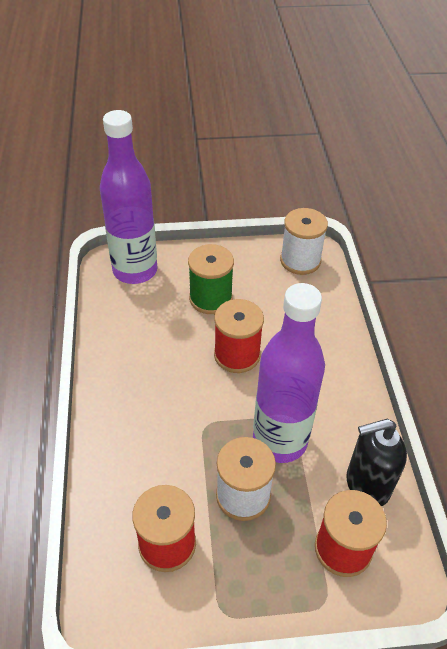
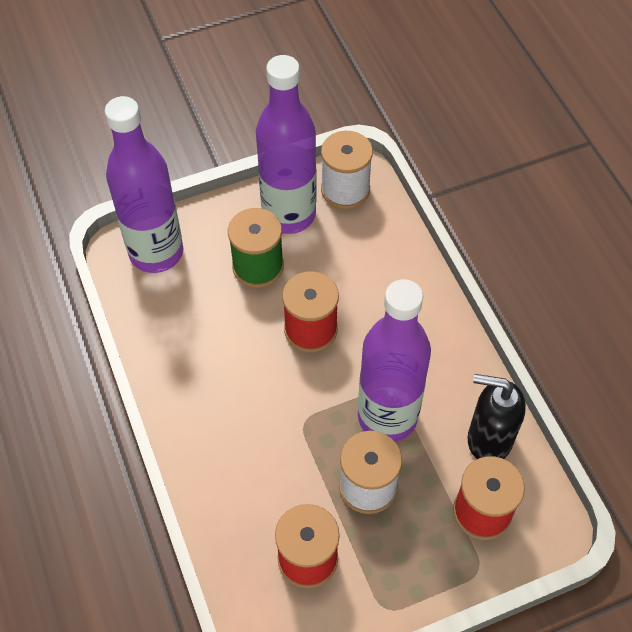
camera: 15 degrees left, 10 degrees up
black soap dispenser [346,419,407,506] -> black soap dispenser turned 45 degrees clockwise [468,374,526,459]
none -> purple bottle [256,55,316,234]

